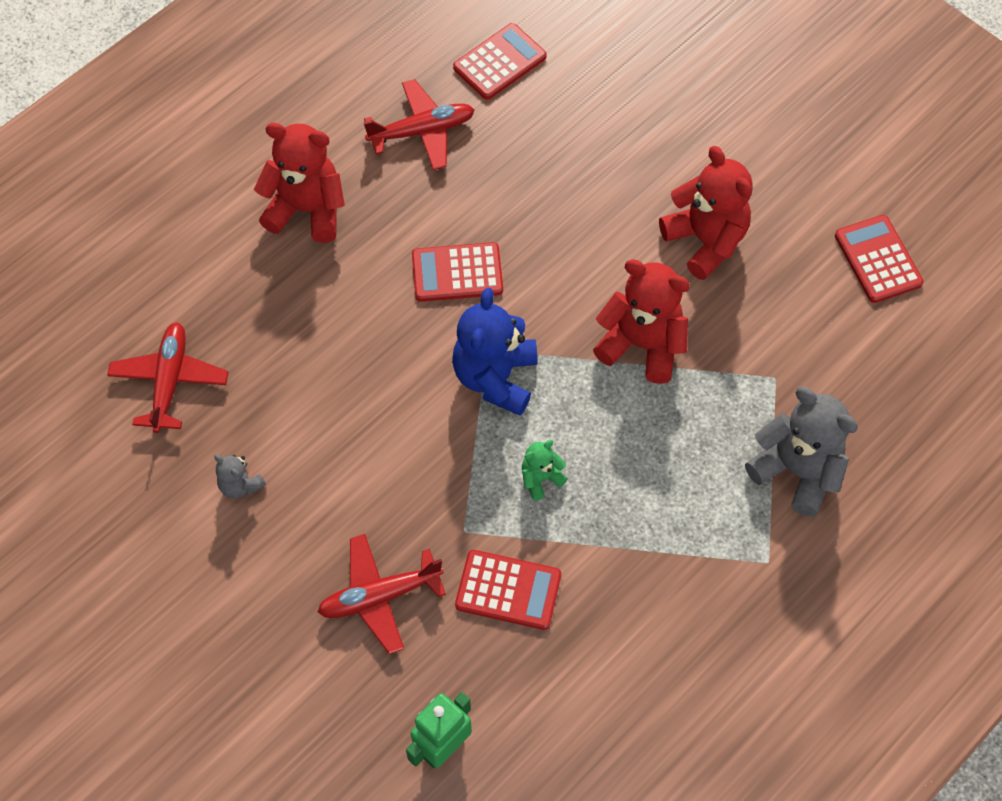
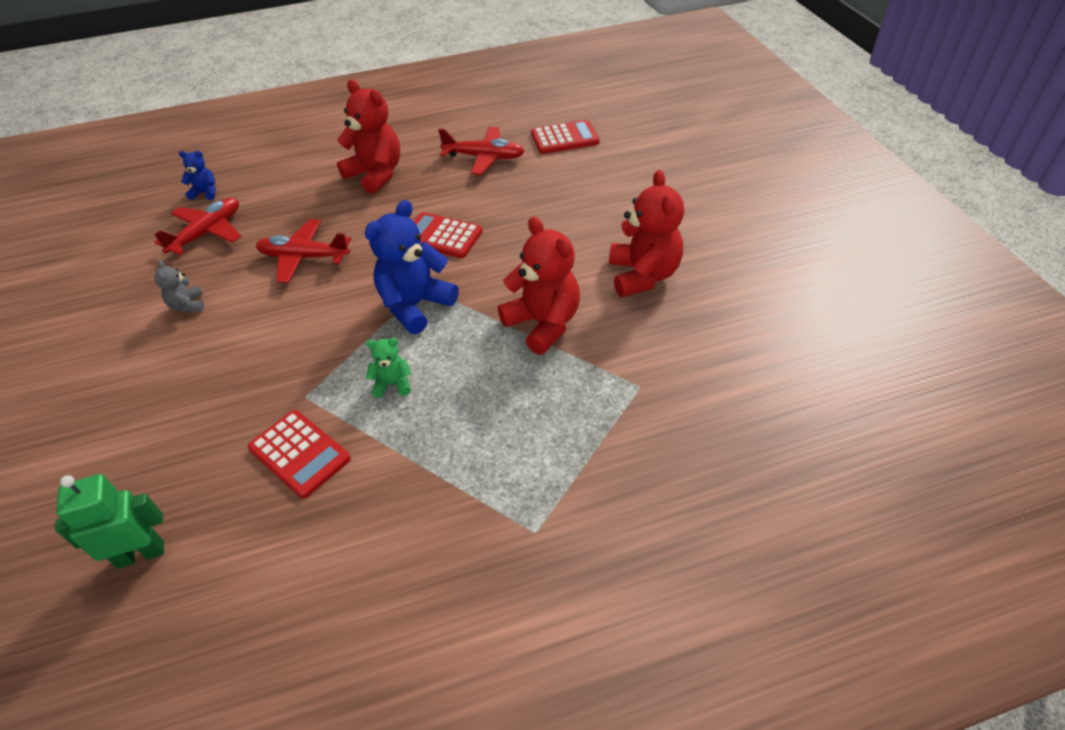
camera: 30 degrees right, 15 degrees down
red plane [318,534,446,654] -> red plane moved to [256,219,351,283]
grey teddy bear [745,387,858,517] -> none
red calculator [835,215,923,303] -> none
none -> blue teddy bear [179,151,216,200]

